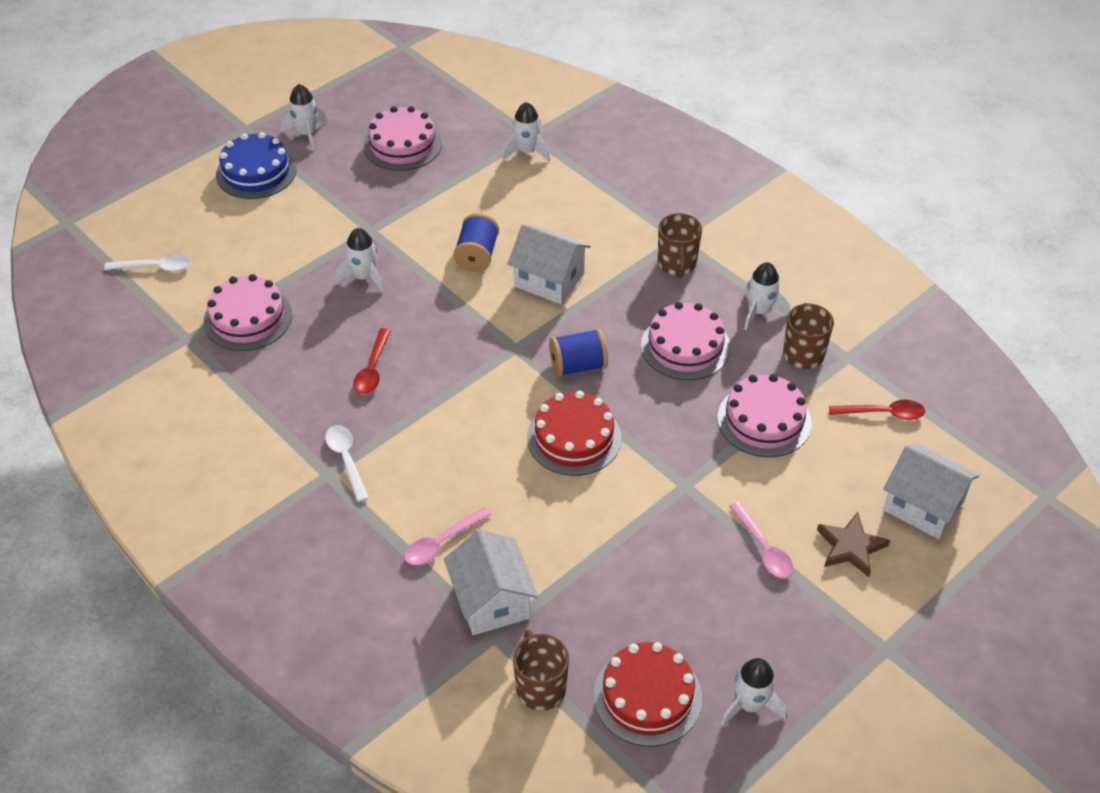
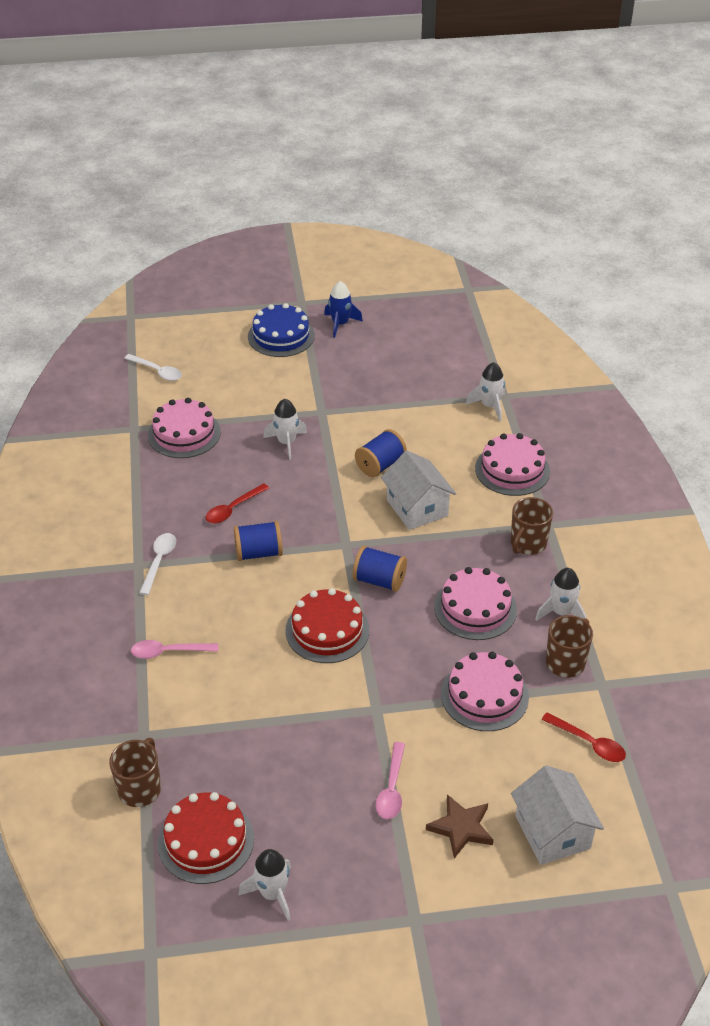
camera: 35 degrees right, 5 degrees down
white rocket [281,84,327,150] -> blue rocket [324,281,363,338]
pink cake [363,106,442,171] -> pink cake moved to [475,433,550,496]
white house [444,529,538,635] -> none
none -> blue spool [234,521,283,561]

